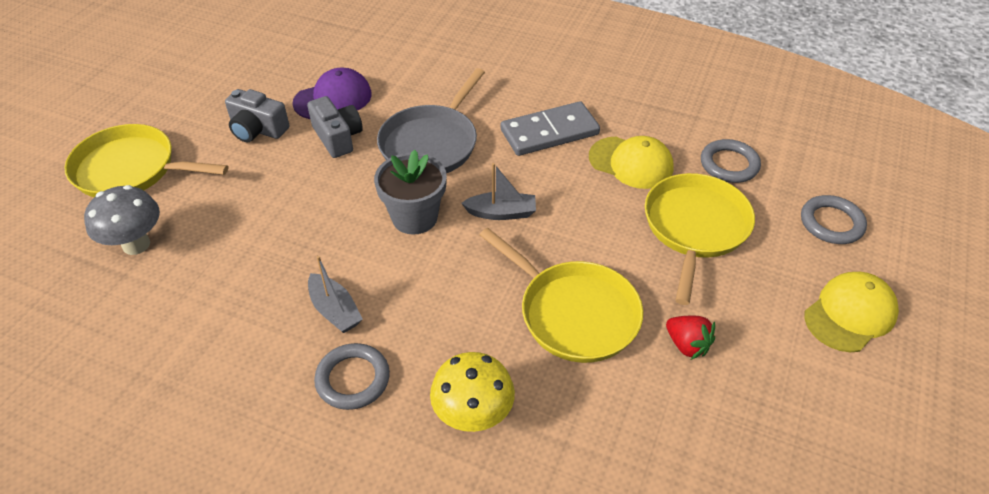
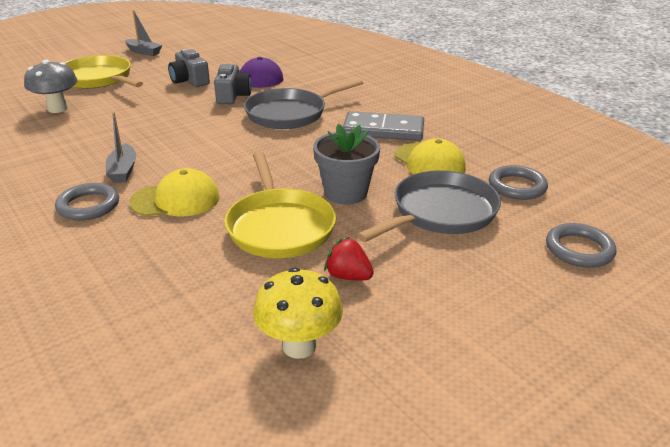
camera: 30 degrees right, 15 degrees down
grey flower pot [374,150,447,235] -> grey flower pot moved to [313,124,380,204]
yellow mushroom [430,352,515,432] -> yellow mushroom moved to [253,268,343,359]
grey boat [461,163,536,220] -> grey boat moved to [125,10,162,56]
yellow pan [645,173,755,305] -> grey pan [357,170,501,242]
red strawberry [666,316,715,360] -> red strawberry turned 135 degrees clockwise [324,237,374,280]
yellow cap [804,272,899,352] -> yellow cap moved to [129,168,220,217]

